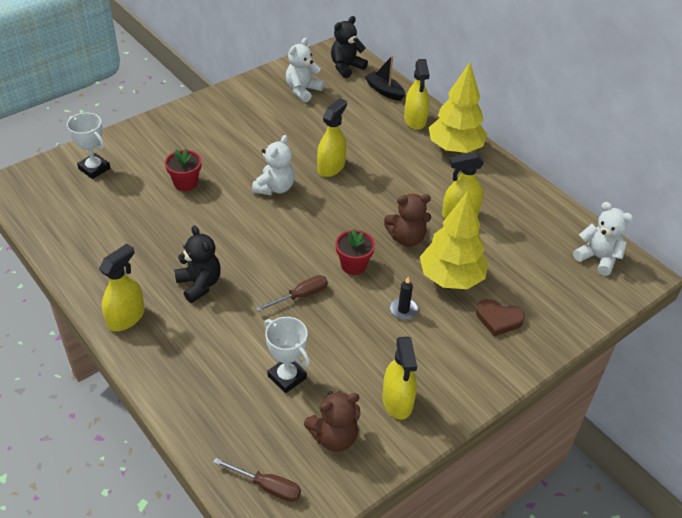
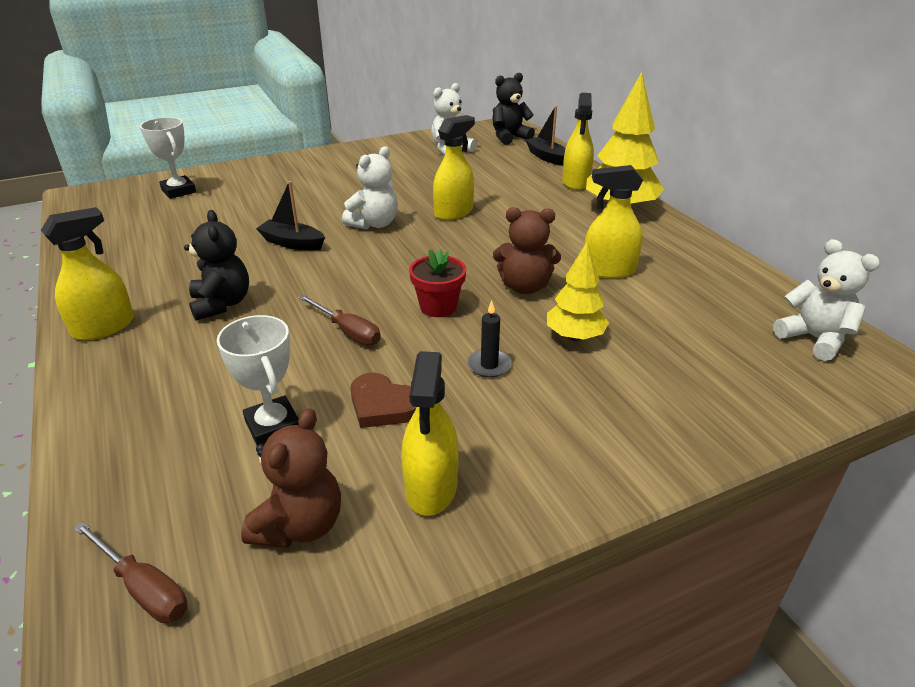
camera: 15 degrees right, 10 degrees down
red flower pot [165,148,202,191] -> none
brown screwdriver [256,275,328,312] -> brown screwdriver turned 60 degrees clockwise [299,295,381,345]
brown teddy bear [304,391,360,452] -> brown teddy bear turned 60 degrees counterclockwise [241,408,341,548]
yellow tree [420,191,488,289] -> yellow tree [547,242,609,341], size x0.60
brown heart [476,299,525,336] -> brown heart moved to [351,373,417,428]
none -> black boat [256,181,325,250]

